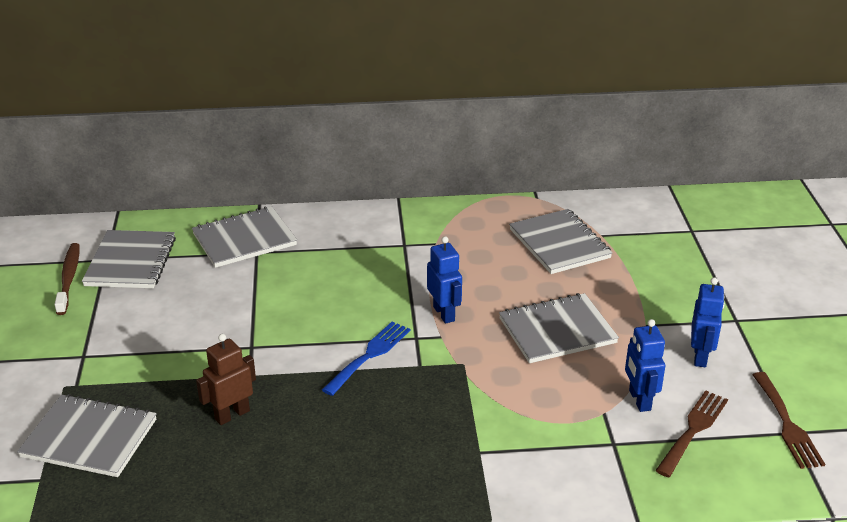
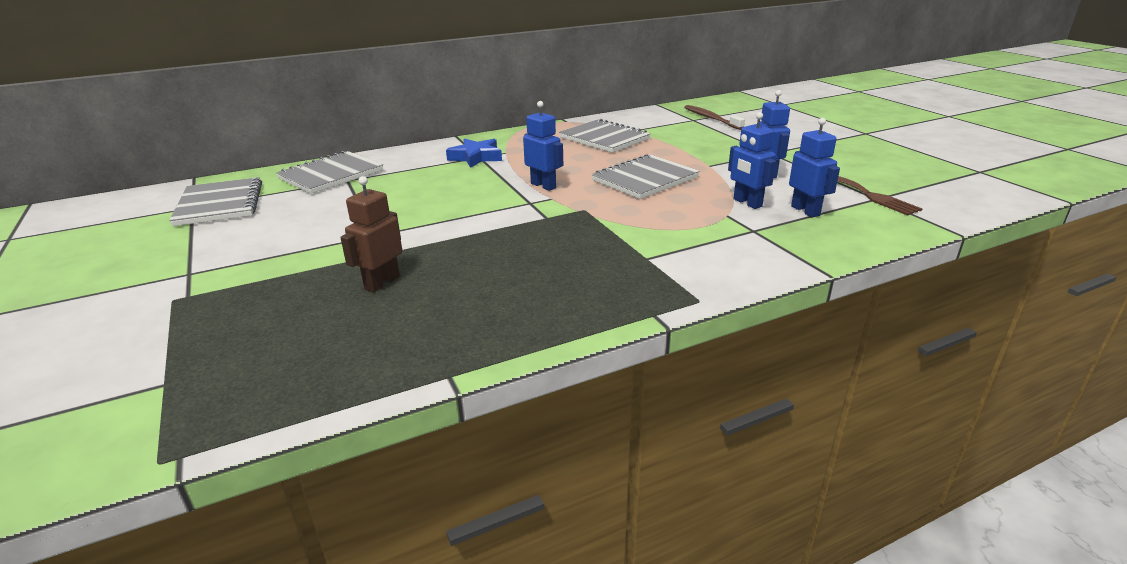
camera: 20 degrees left, 5 degrees down
grey notebook [17,394,157,477] -> none
brown toothbrush [55,243,79,315] -> brown toothbrush moved to [684,105,745,130]
blue fork [322,321,410,396] -> none
brown fork [655,390,728,477] -> blue robot [789,118,840,217]
none -> blue star [446,138,502,168]

